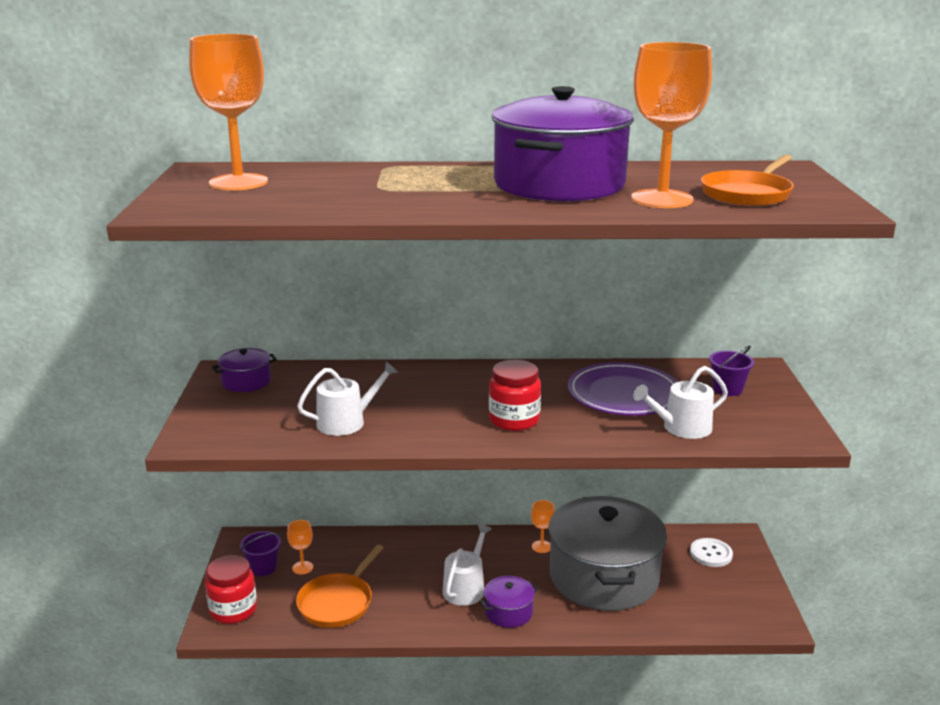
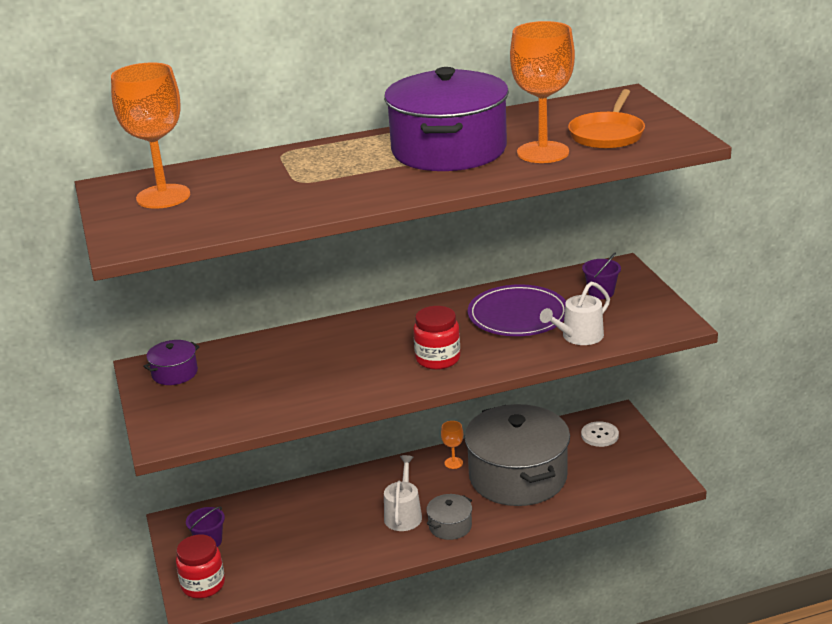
camera: 15 degrees left, 5 degrees up
orange goblet [287,520,313,575] -> none
orange pan [296,545,384,628] -> none
white watering can [297,361,398,436] -> none
purple pot [479,576,538,628] -> grey pot [426,494,472,540]

